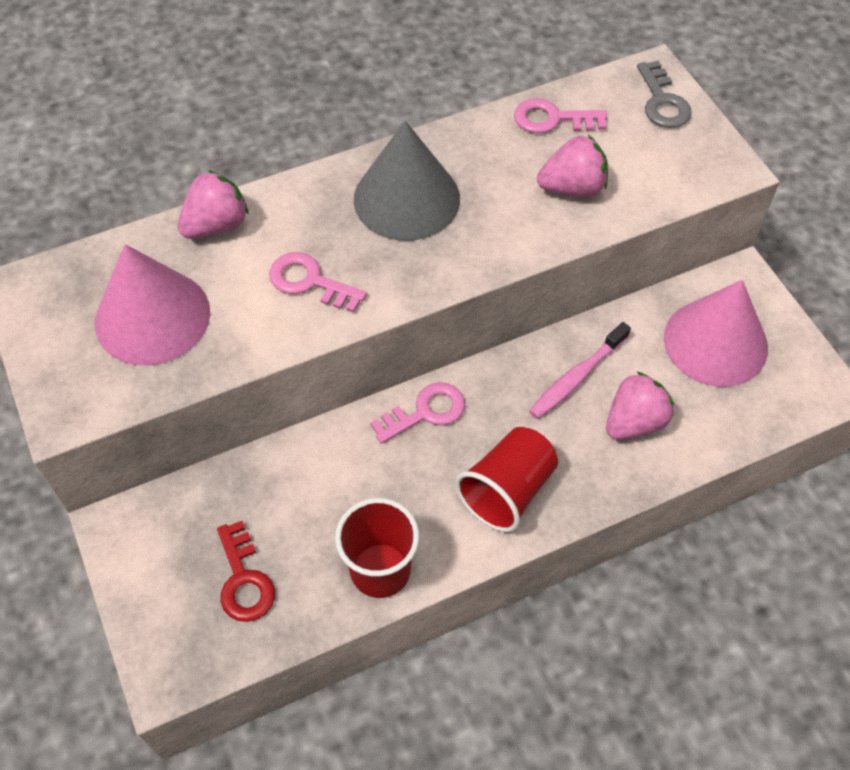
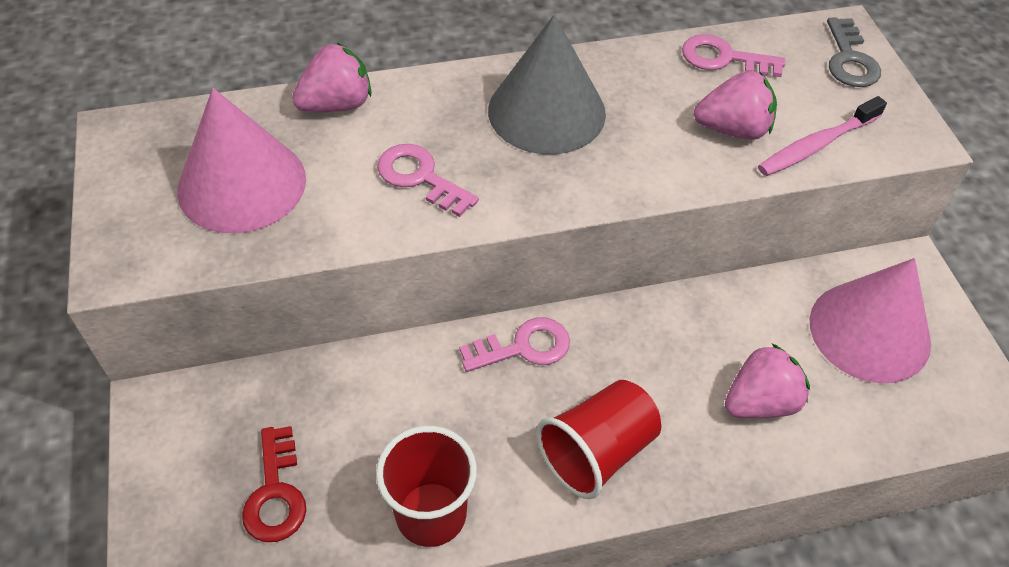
camera: 10 degrees right, 5 degrees down
pink toothbrush [529,322,631,419] -> pink toothbrush moved to [758,96,887,176]

